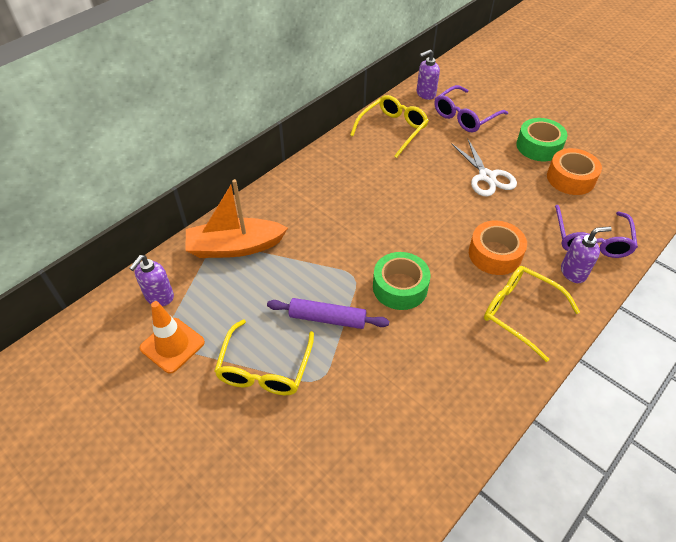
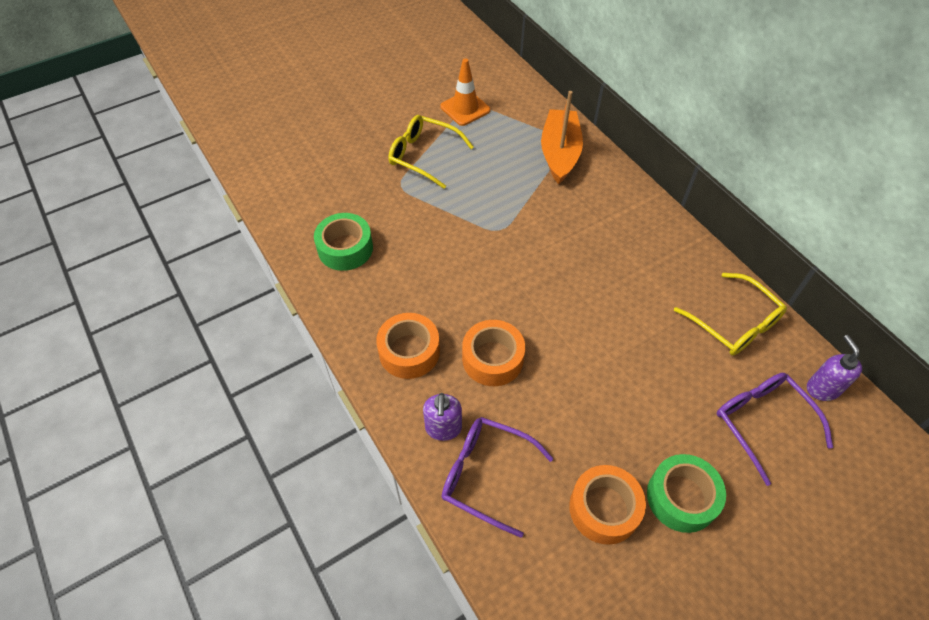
camera: 105 degrees right, 5 degrees up
purple soap dispenser [129,255,174,306] -> none
purple rolling pin [267,298,389,329] -> none
green tape [373,252,430,310] -> green tape moved to [314,213,373,271]
white scissors [451,138,517,197] -> none
yellow glasses [484,266,580,362] -> orange tape [376,313,440,379]

